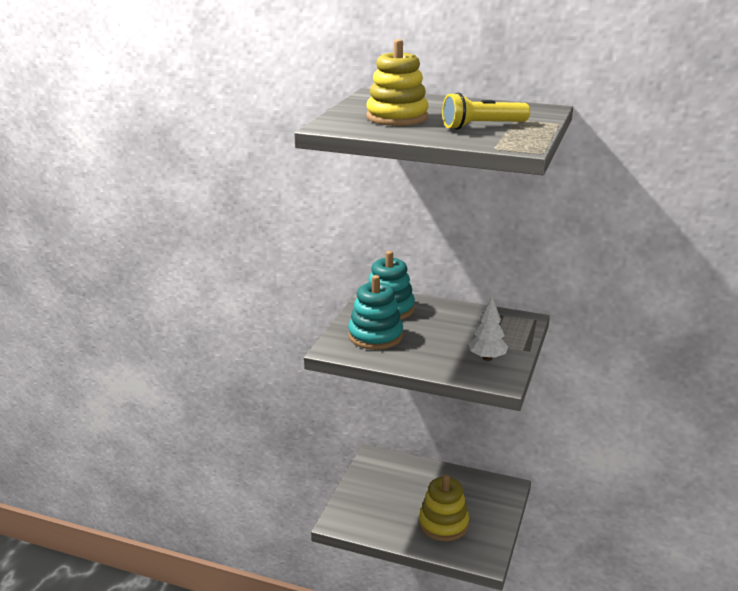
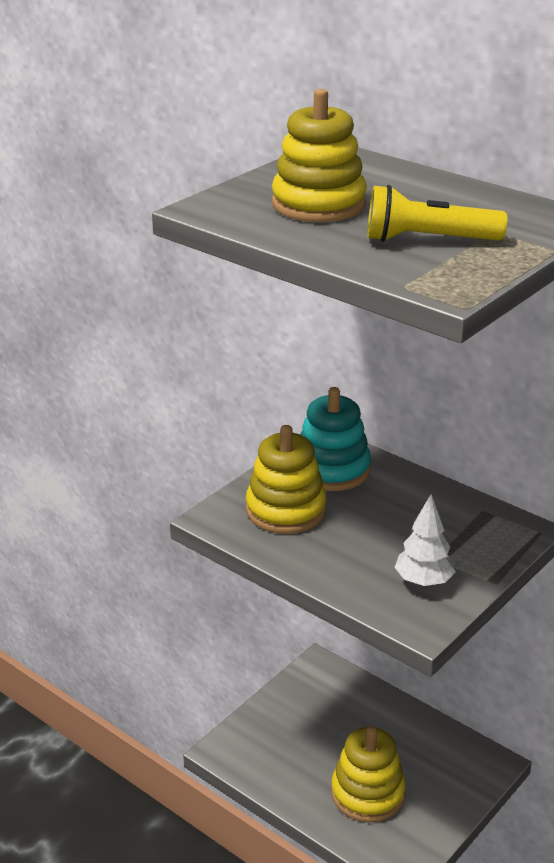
camera: 20 degrees right, 5 degrees up
turquoise stacking toy [348,275,403,350] -> yellow stacking toy [246,425,327,534]

